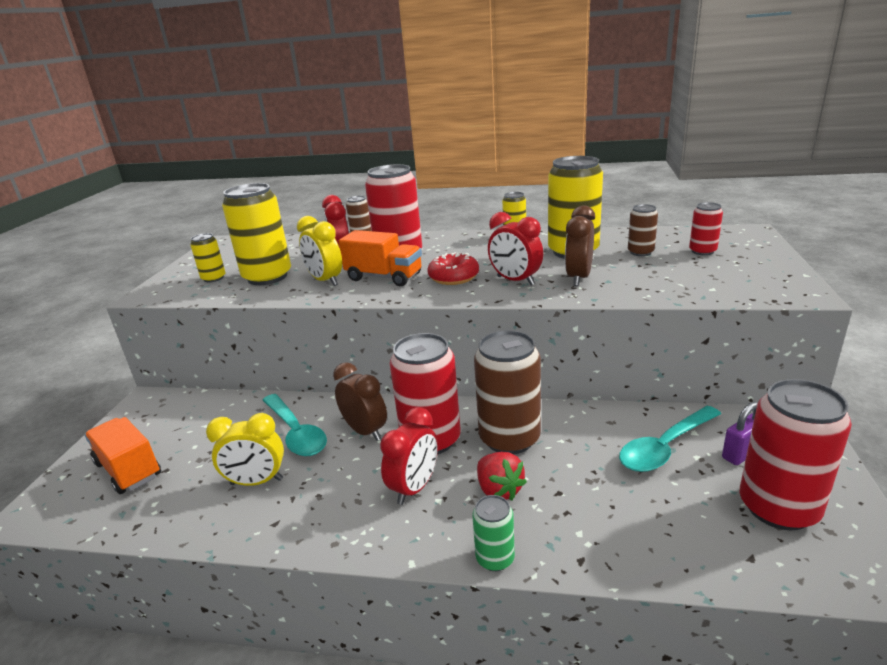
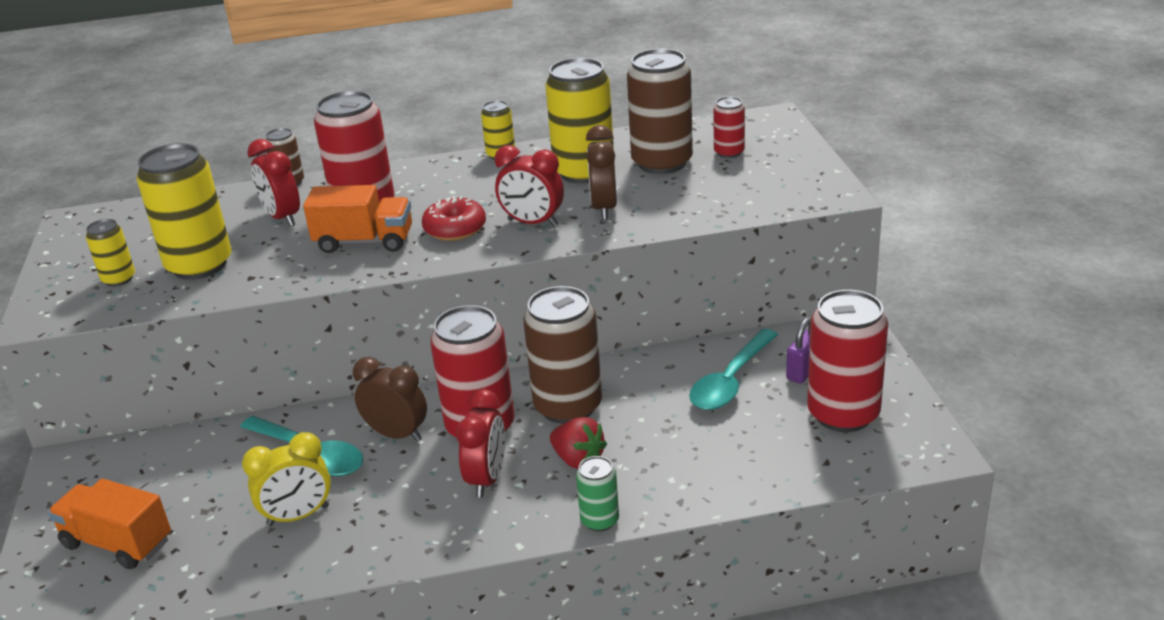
camera: 20 degrees left, 5 degrees up
yellow clock [297,216,342,286] -> none
brown can [628,204,658,256] -> brown can [627,48,693,174], size x2.00

